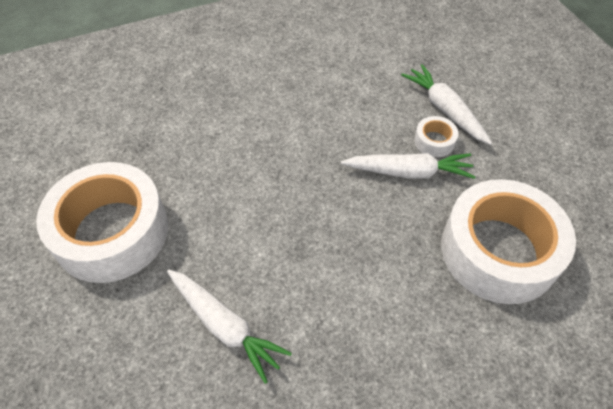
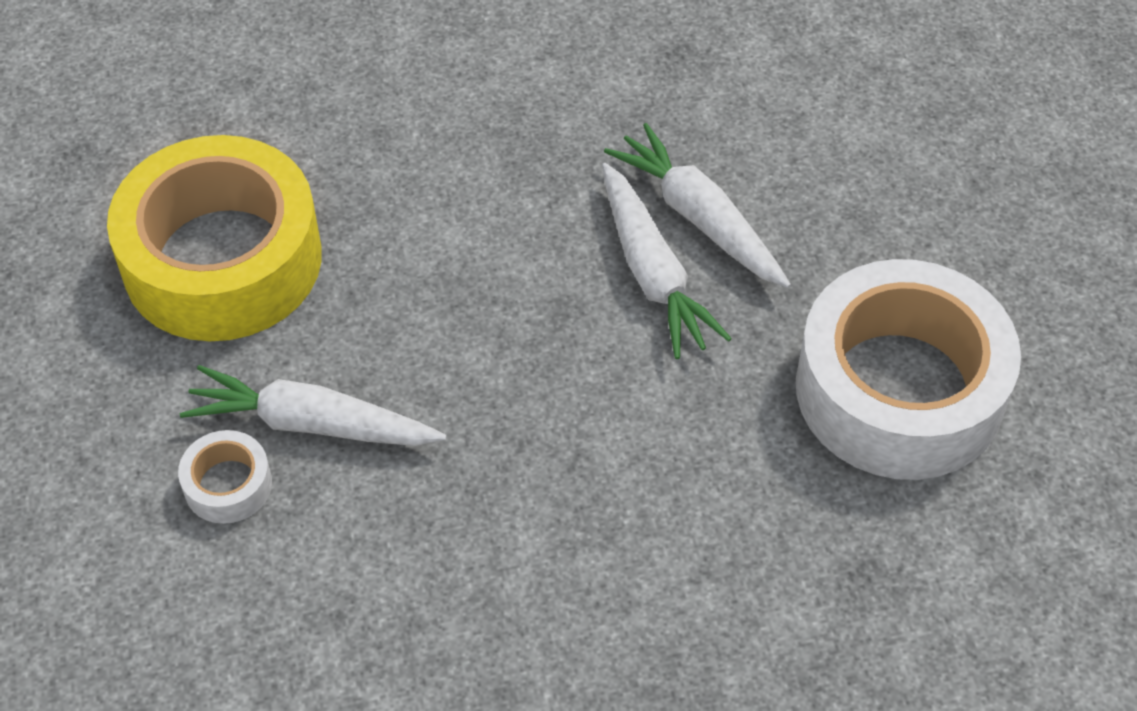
camera: 170 degrees left, 0 degrees up
white carrot [401,64,492,145] -> white carrot moved to [602,163,732,359]
white tape [441,179,576,304] -> yellow tape [107,135,322,341]

